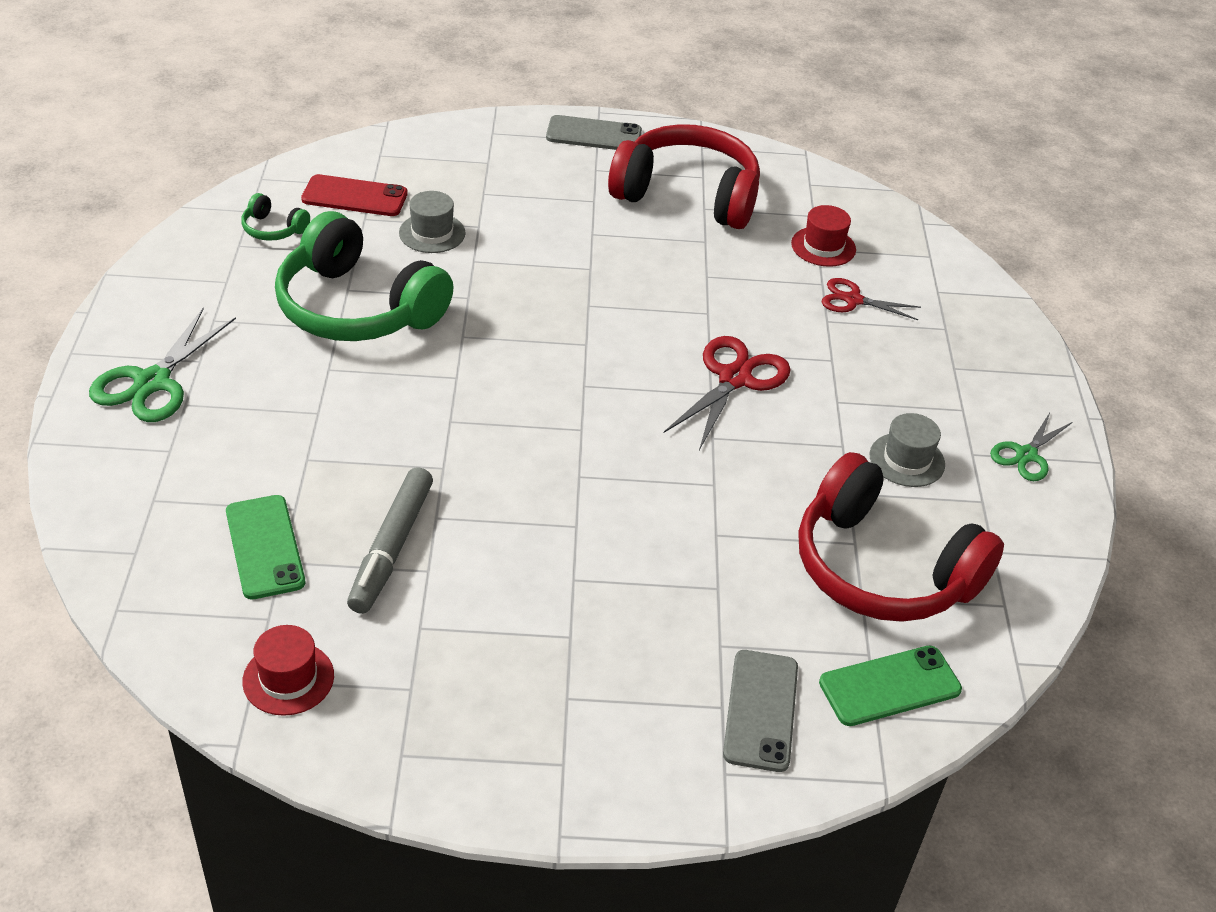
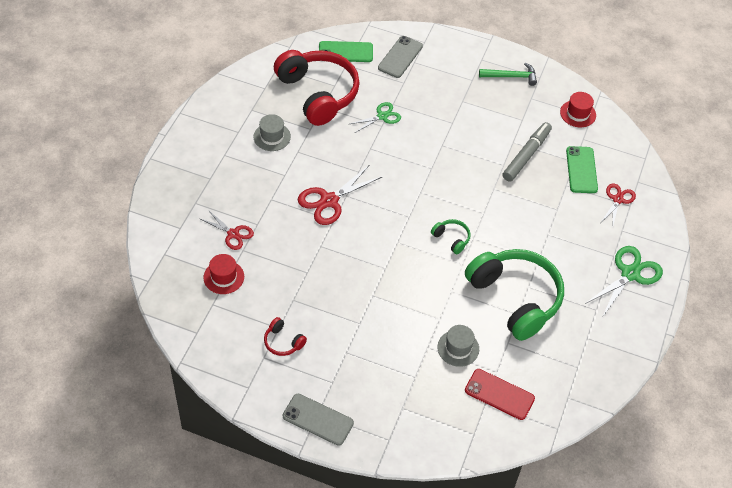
camera: 160 degrees left, 10 degrees up
green headphones [241,193,310,241] -> green headphones moved to [431,219,471,254]
red headphones [608,124,760,229] -> red headphones [264,317,307,356], size x0.41
green scissors [990,413,1073,481] -> green scissors moved to [350,102,401,133]
none -> green hammer [479,63,537,86]
none -> red scissors [601,183,636,229]

